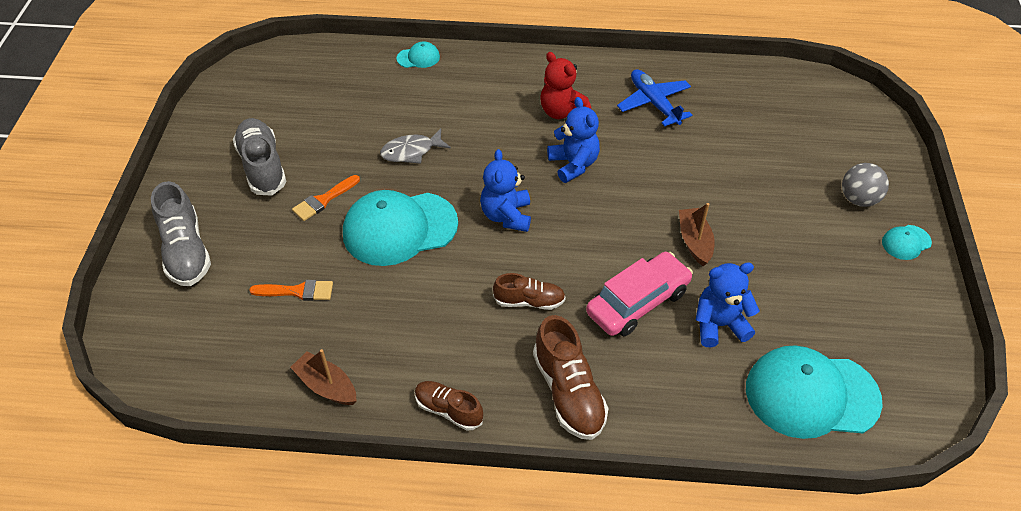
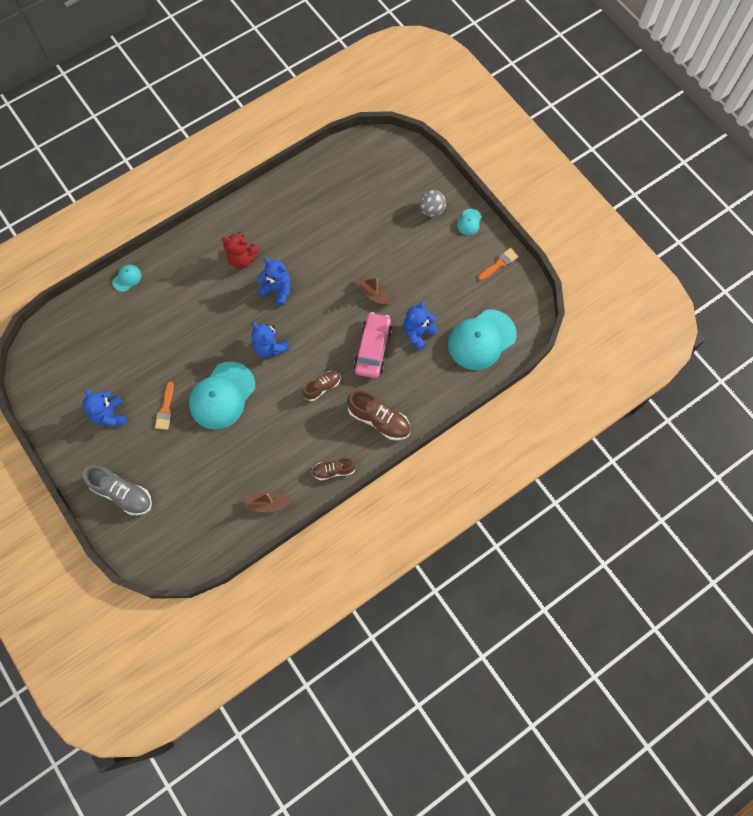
camera: 40 degrees left, 20 degrees up
grey shoe [233,118,287,196] -> blue teddy bear [83,389,127,426]
orange brush [249,280,333,301] -> orange brush moved to [478,248,518,281]
grey fish [380,129,451,164] -> none
blue plane [617,69,692,127] -> none

